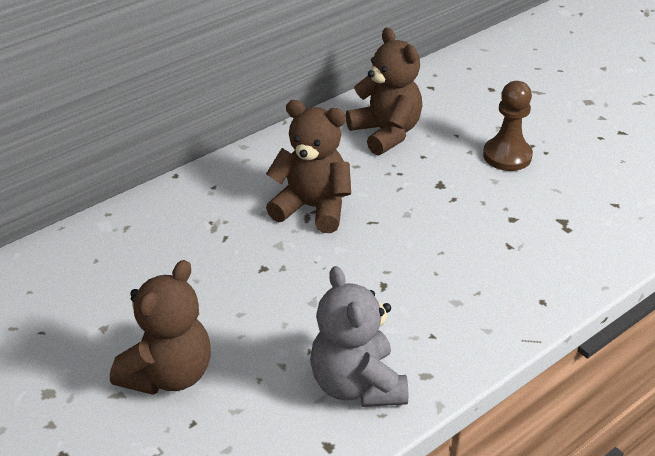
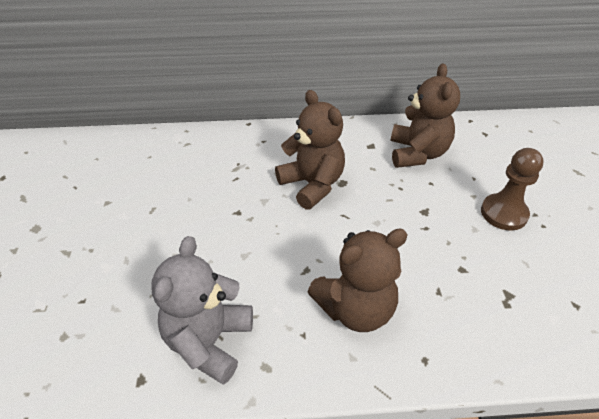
camera: 35 degrees right, 5 degrees up
brown teddy bear [110,260,211,395] -> brown teddy bear moved to [308,228,408,332]

